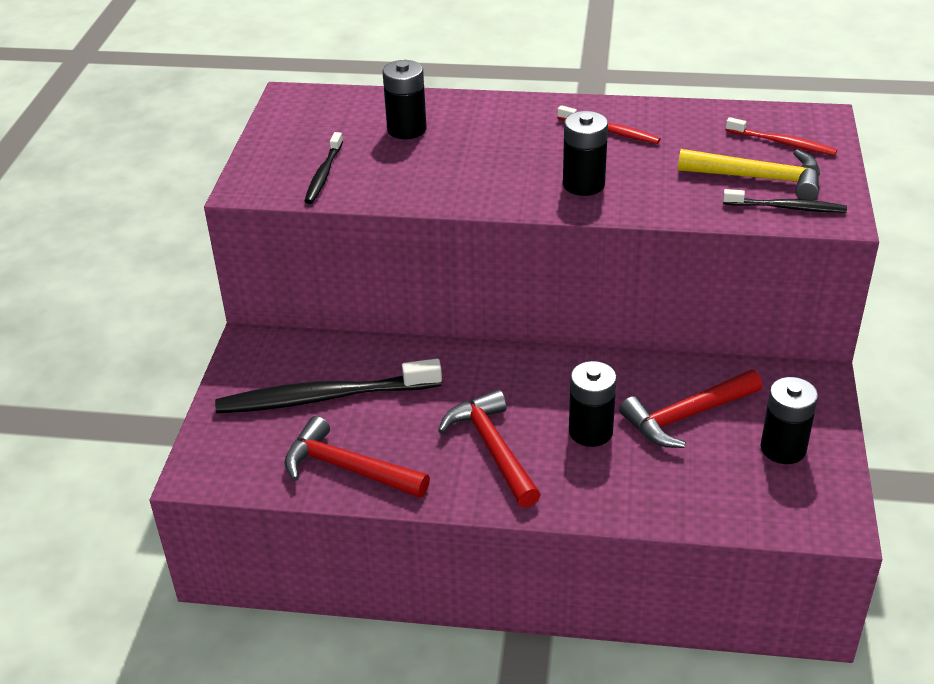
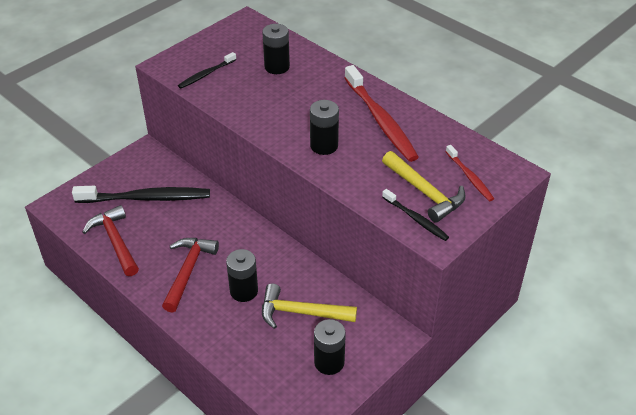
camera: 35 degrees right, 5 degrees up
black toothbrush [215,359,442,413] -> black toothbrush turned 150 degrees clockwise [72,186,210,203]
red toothbrush [557,105,661,144] -> red toothbrush [344,65,419,162], size x1.92
red hammer [619,370,762,448] -> yellow hammer [262,284,357,329]

